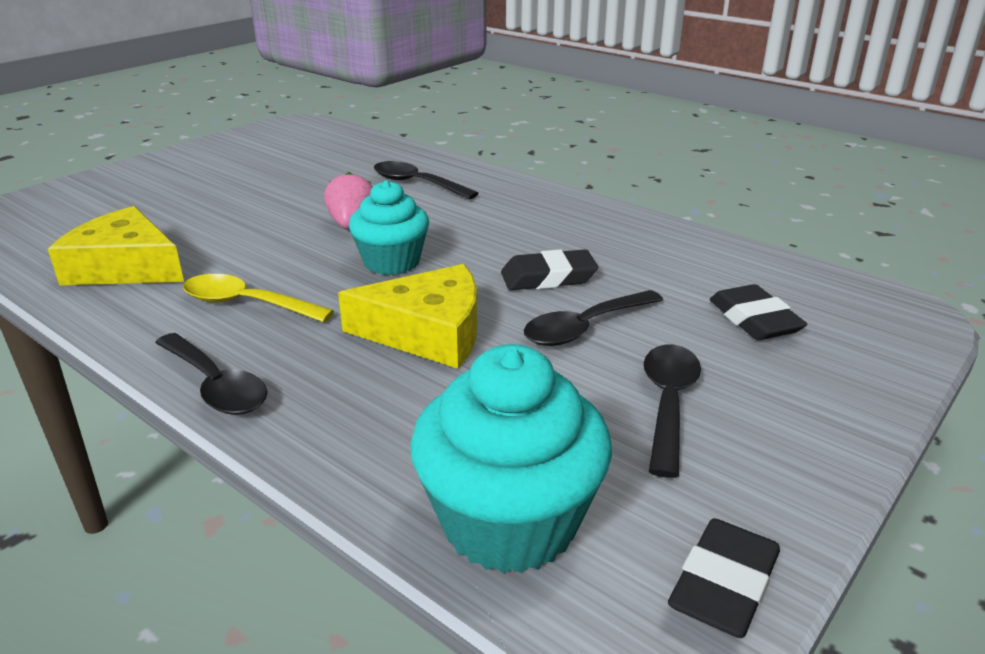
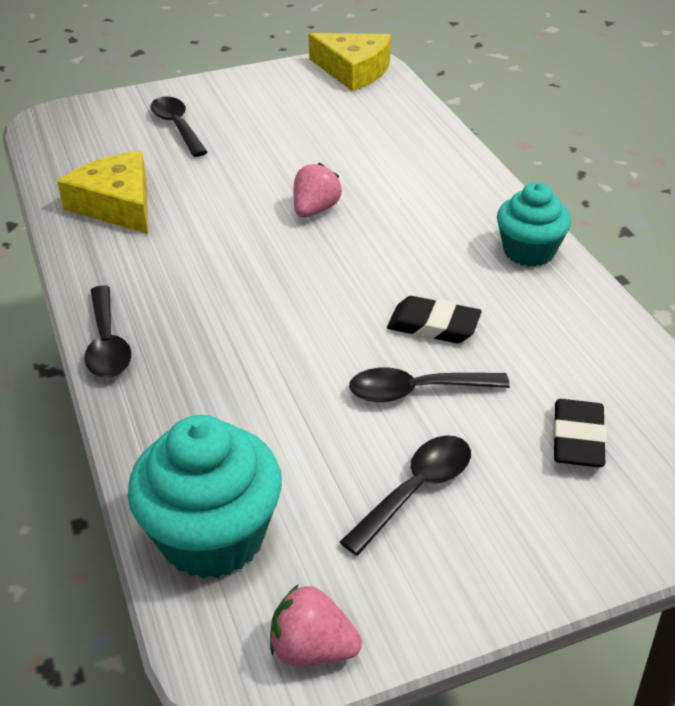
camera: 30 degrees right, 10 degrees up
yellow spoon [183,274,334,322] -> none
yellow cheese [338,264,477,369] -> yellow cheese moved to [308,33,391,91]
turquoise cupcake [349,180,429,275] -> turquoise cupcake moved to [497,182,571,267]
black spoon [374,161,479,200] -> black spoon moved to [150,96,207,157]
black eraser [668,518,780,638] -> pink strawberry [270,584,362,666]

